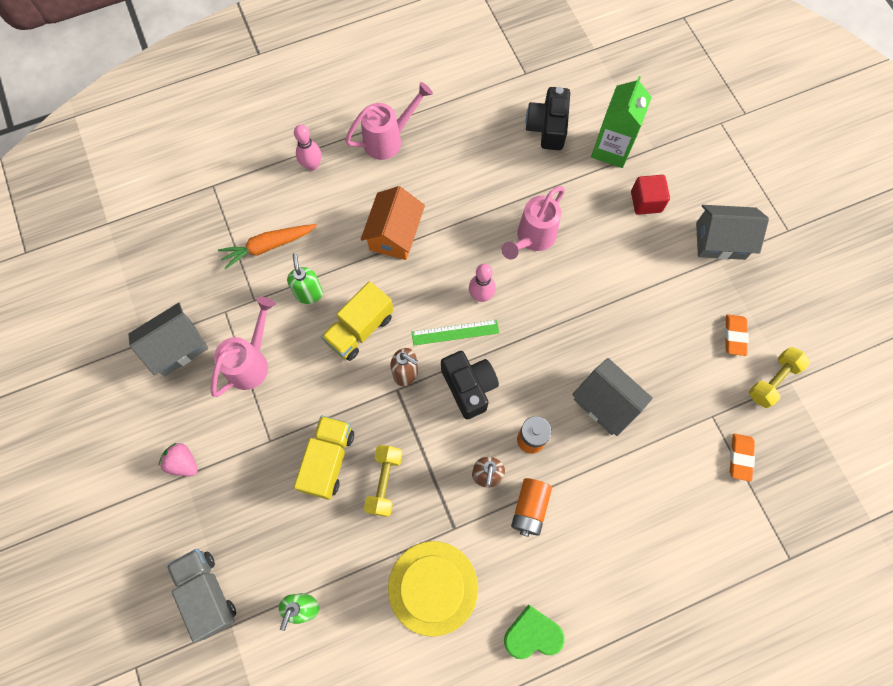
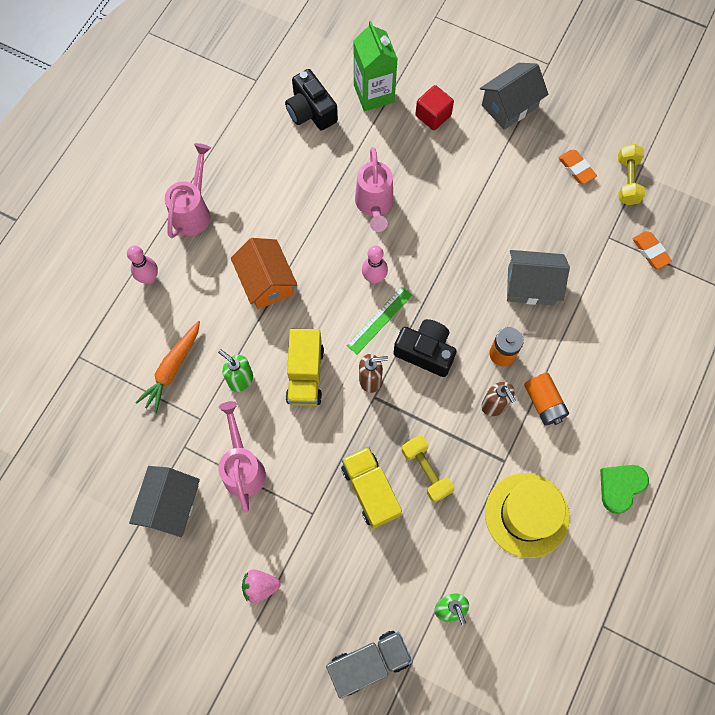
camera: 40 degrees left, 0 degrees up
grey truck [167,549,236,642] -> grey truck turned 135 degrees clockwise [326,631,412,698]

